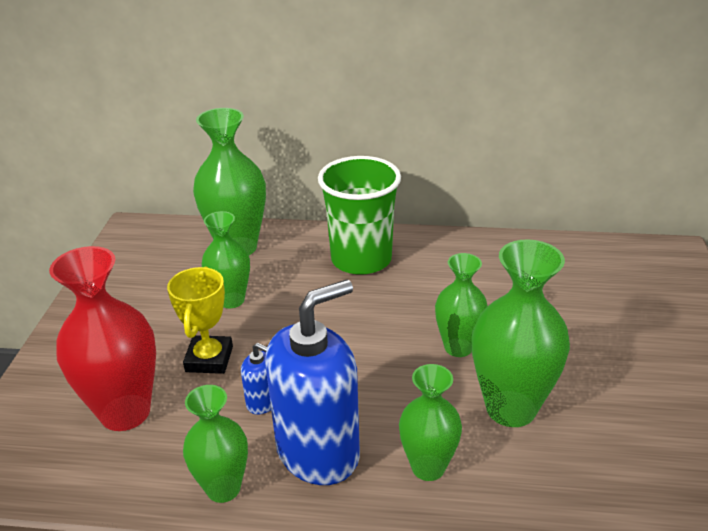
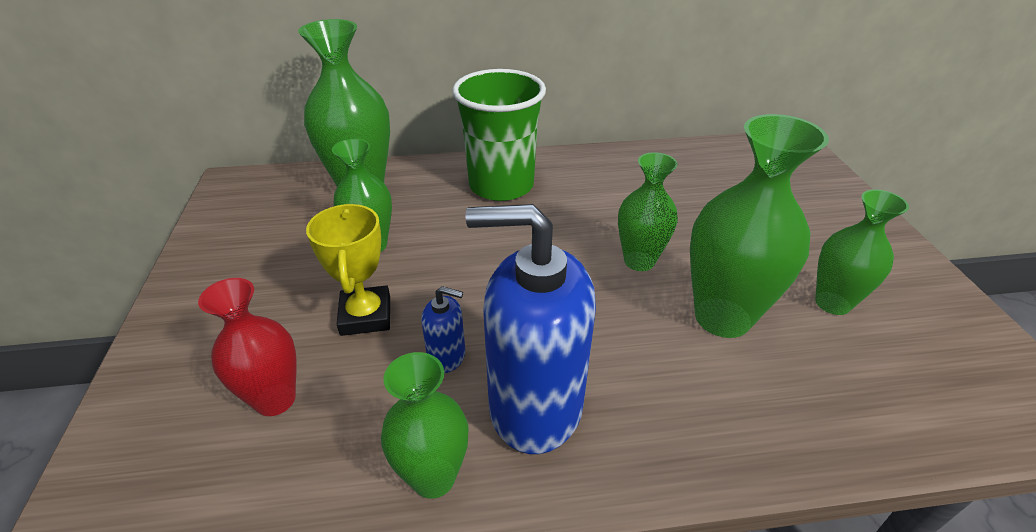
camera: 15 degrees left, 5 degrees up
red vase [49,246,156,431] -> red vase [198,278,297,416], size x0.62
blue soap dispenser [265,279,360,485] -> blue soap dispenser turned 120 degrees counterclockwise [465,204,596,454]
green vase [399,364,462,481] -> green vase moved to [815,189,909,315]

